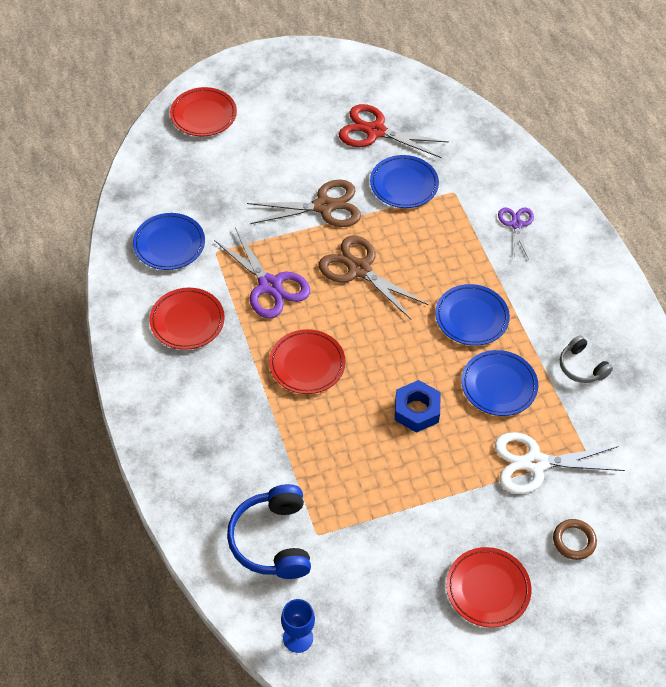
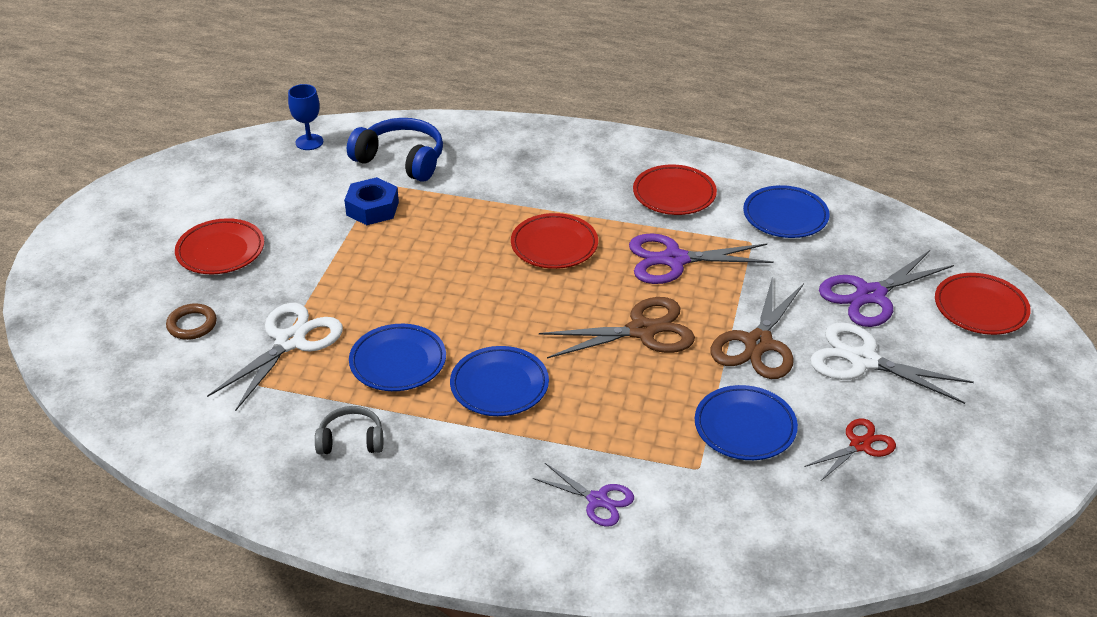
camera: 125 degrees right, 15 degrees down
red scissors [339,104,449,158] -> red scissors [804,419,896,481], size x0.60
blue nut [395,380,440,433] -> blue nut moved to [344,177,399,225]
none -> white scissors [810,322,974,404]
none -> purple scissors [819,250,954,327]

